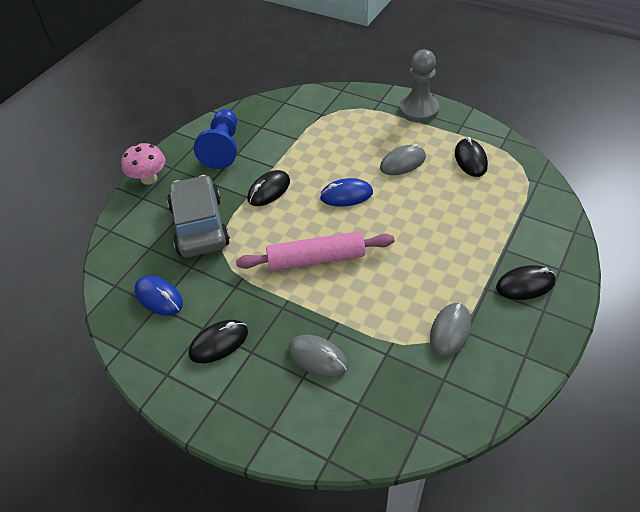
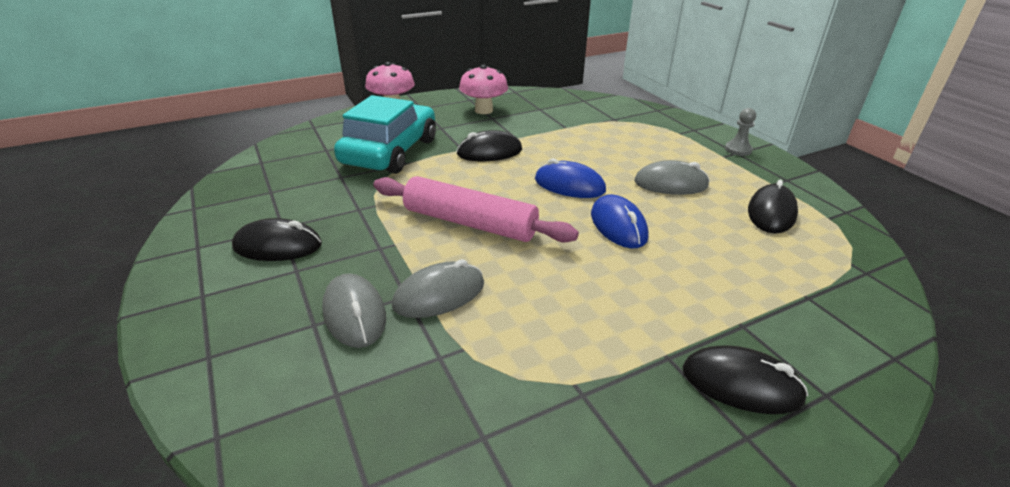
camera: 30 degrees right, 15 degrees down
blue mouse [134,275,183,316] -> blue mouse moved to [591,194,648,249]
grey car [167,175,230,257] -> turquoise car [334,95,436,174]
blue pawn [194,109,237,169] -> pink mushroom [459,65,508,114]
grey pawn [399,49,439,123] -> grey pawn [725,108,756,156], size x0.48
grey mouse [430,303,471,357] -> grey mouse moved to [392,259,484,318]

